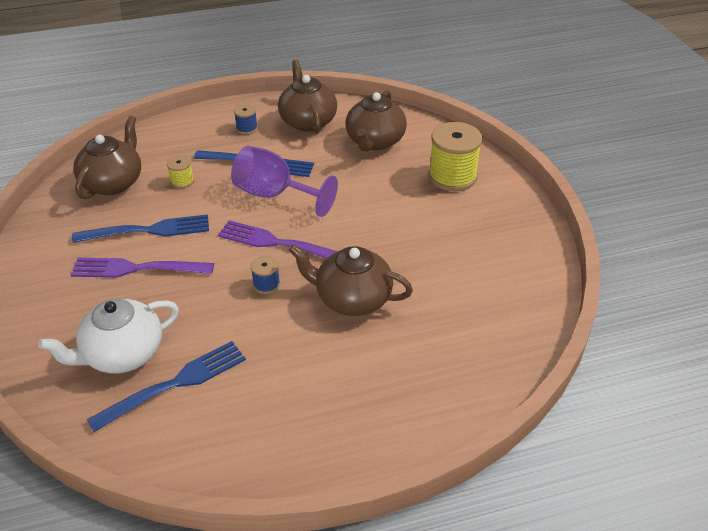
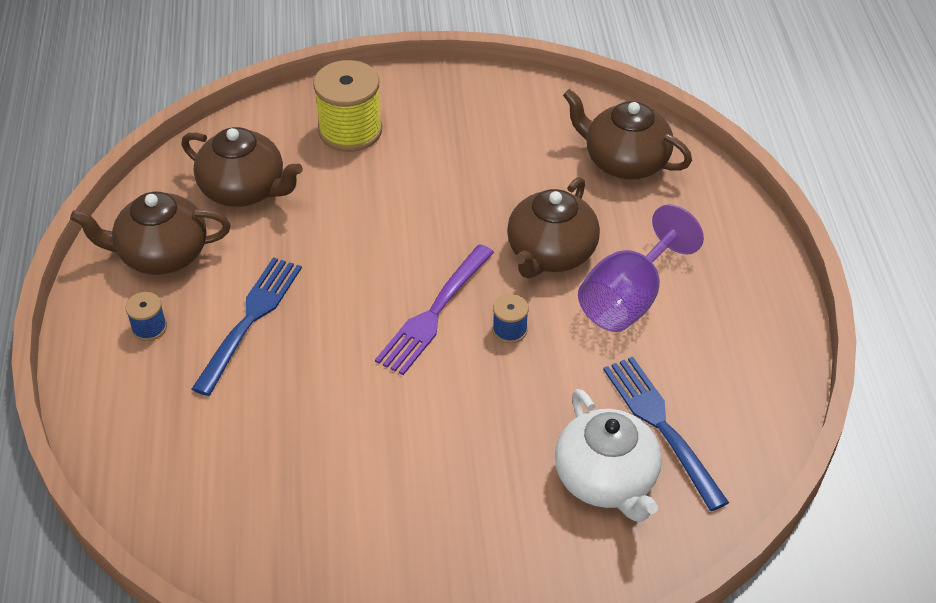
camera: 80 degrees left, 5 degrees up
purple fork [71,258,214,278] -> none
blue fork [72,214,209,243] -> none
brown teapot [73,115,141,199] -> brown teapot moved to [563,89,692,179]
yellow spool [167,155,194,188] -> none
purple goblet [231,146,338,217] -> purple goblet moved to [578,204,704,332]

